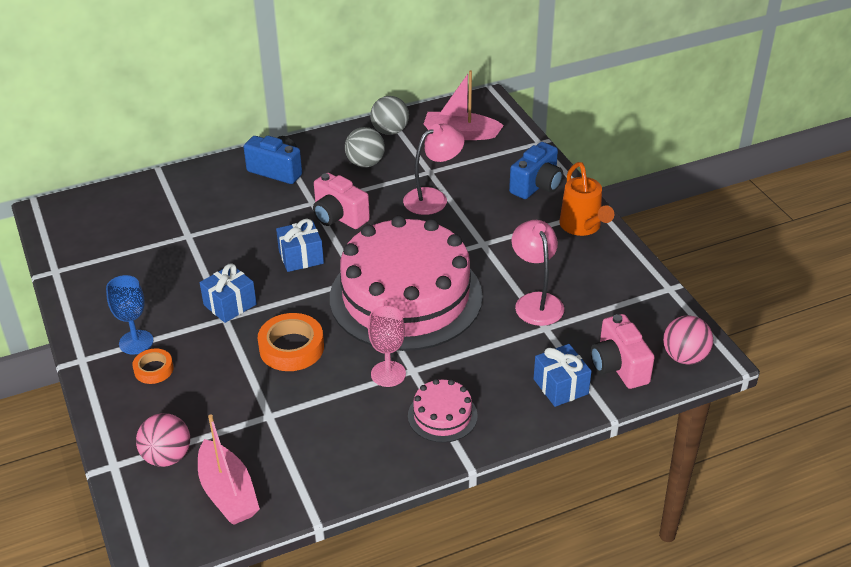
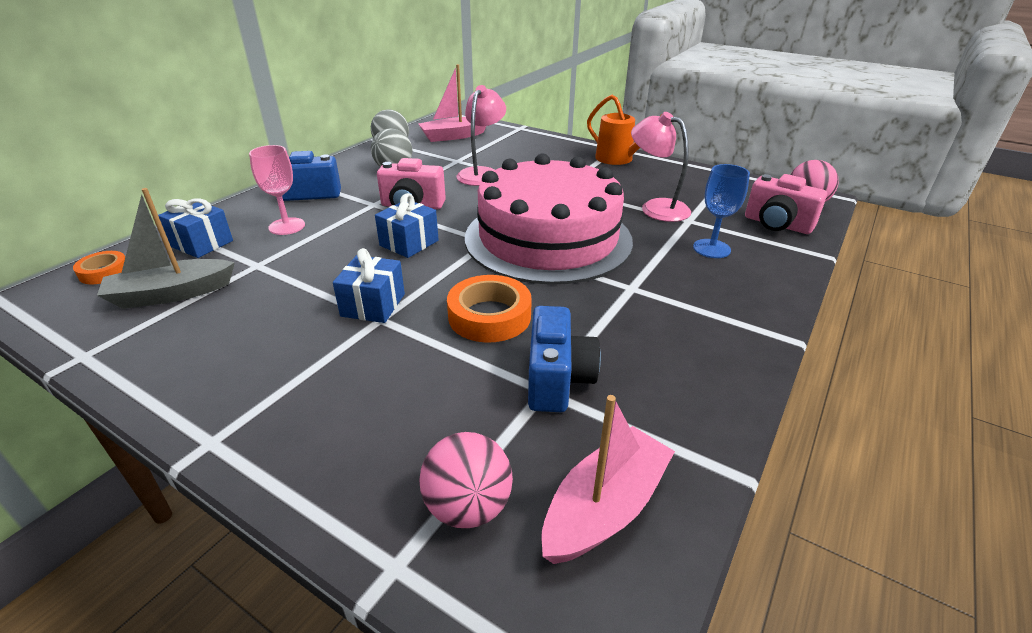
camera: 35 degrees left, 5 degrees down
blue goblet [106,275,153,355] -> blue goblet moved to [693,164,750,258]
orange tape [132,349,174,384] -> orange tape moved to [73,251,125,284]
pink boat [198,415,260,525] -> pink boat turned 75 degrees counterclockwise [542,395,675,564]
pink goblet [368,306,406,387] -> pink goblet moved to [249,145,305,235]
pink cake [408,379,478,443] -> none
blue camera [509,142,563,199] -> blue camera moved to [528,306,601,412]
blue gift [534,344,591,407] -> blue gift moved to [158,198,233,258]
none -> grey boat [97,188,235,309]

